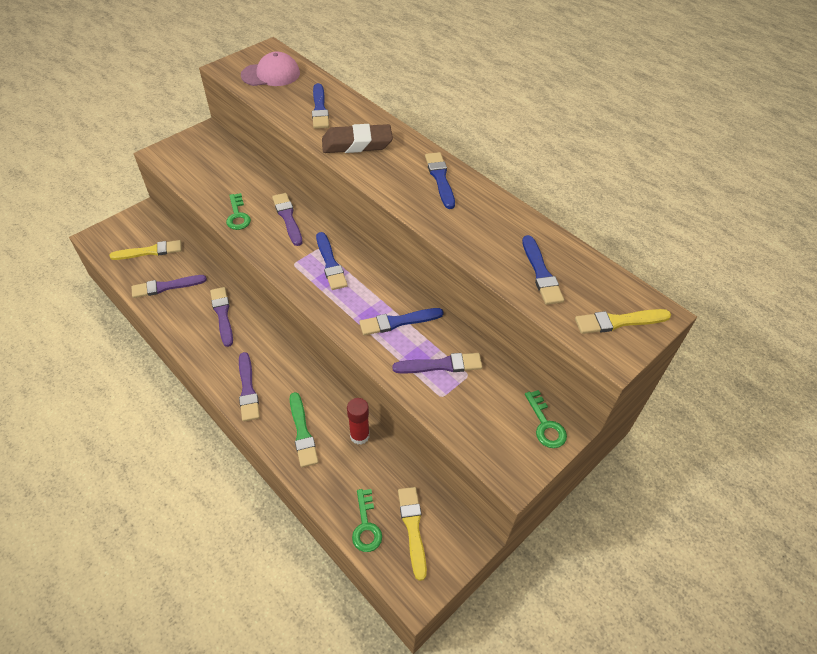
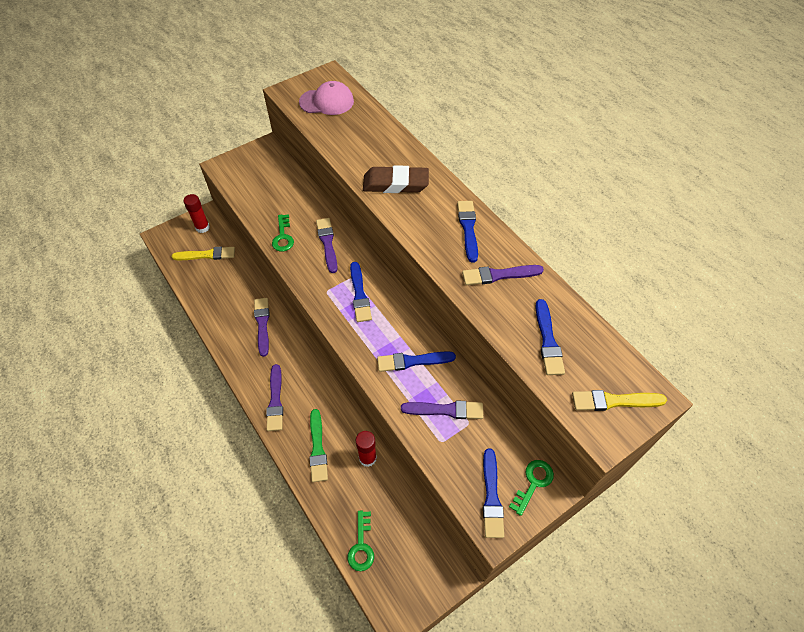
camera: 10 degrees right, 5 degrees up
purple brush [131,275,207,298] -> purple brush moved to [462,265,544,285]
blue brush [312,83,329,129] -> blue brush moved to [483,448,504,538]
yellow brush [398,487,427,581] -> none
green key [525,390,567,448] -> green key turned 135 degrees counterclockwise [509,460,554,516]
none -> red glue stick [183,194,210,233]

